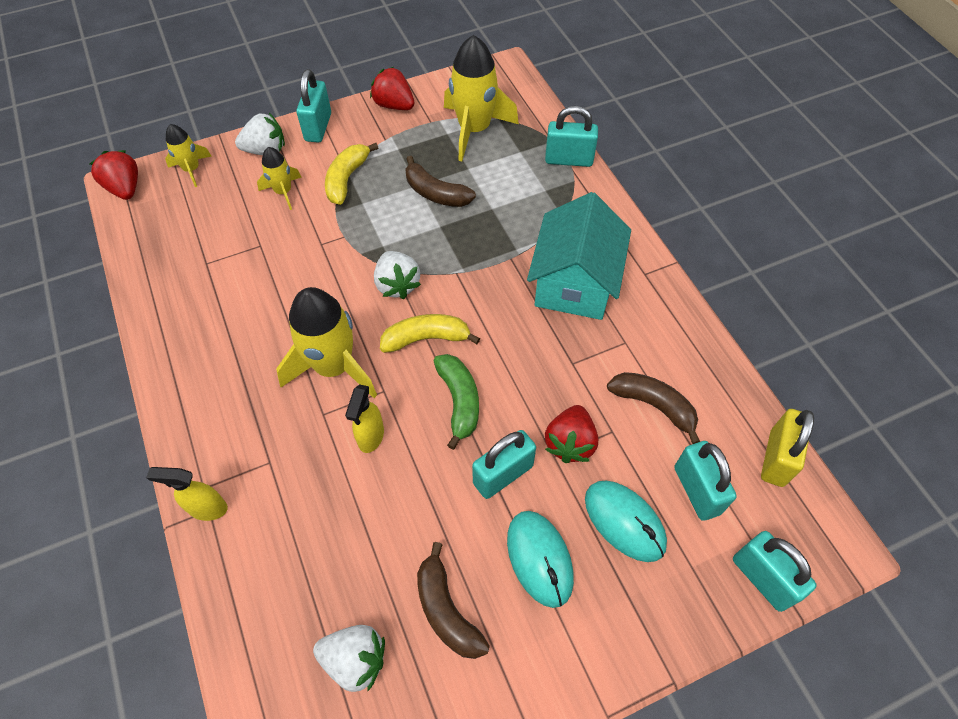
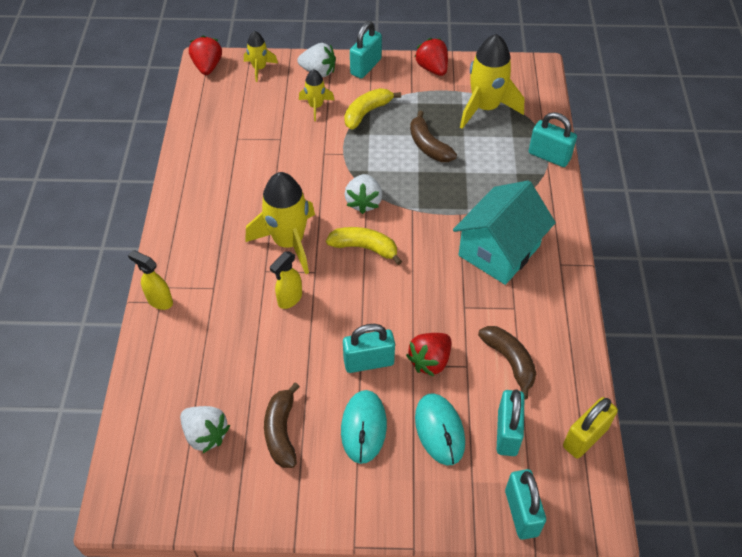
camera: 25 degrees right, 5 degrees down
green banana [434,354,479,450] -> none

